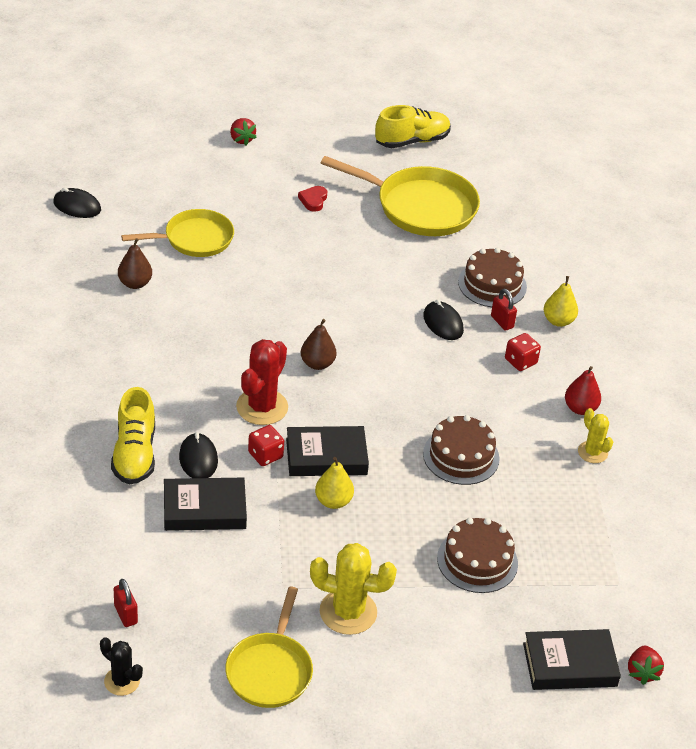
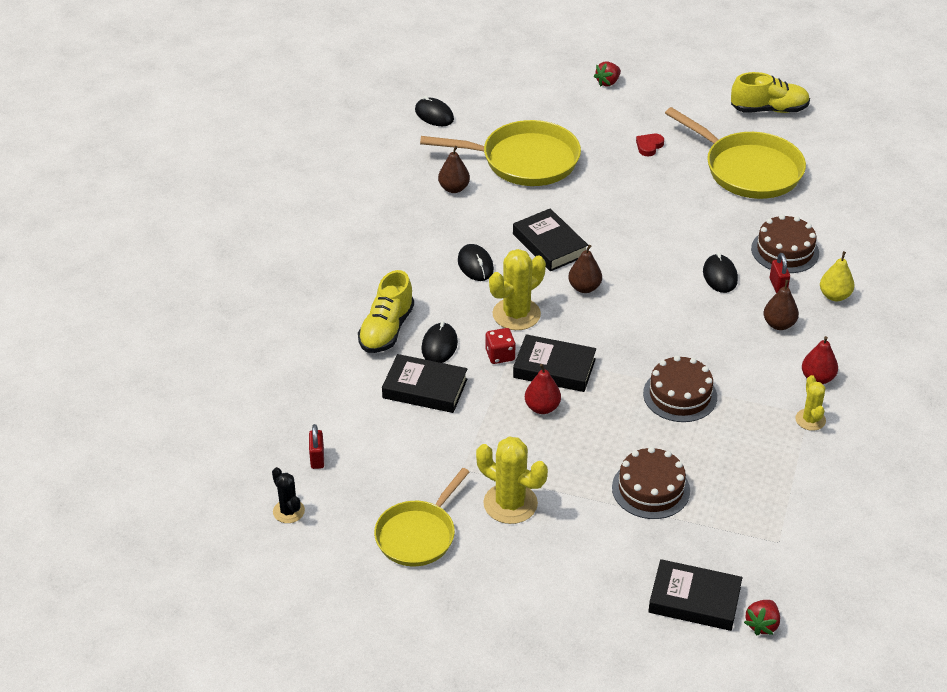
camera: 25 degrees right, 0 degrees up
yellow pan [121,209,234,257] -> yellow pan [420,120,581,186], size x1.52
red strawberry [230,118,257,145] -> red strawberry turned 45 degrees clockwise [594,61,621,86]
red cactus [236,339,288,425] -> yellow cactus [489,249,546,330]
yellow pear [315,457,354,509] -> red pear [525,364,561,414]
red dice [505,333,541,371] -> brown pear [764,280,799,330]
none -> black mouse [458,244,494,281]
none -> black book [513,208,588,271]

